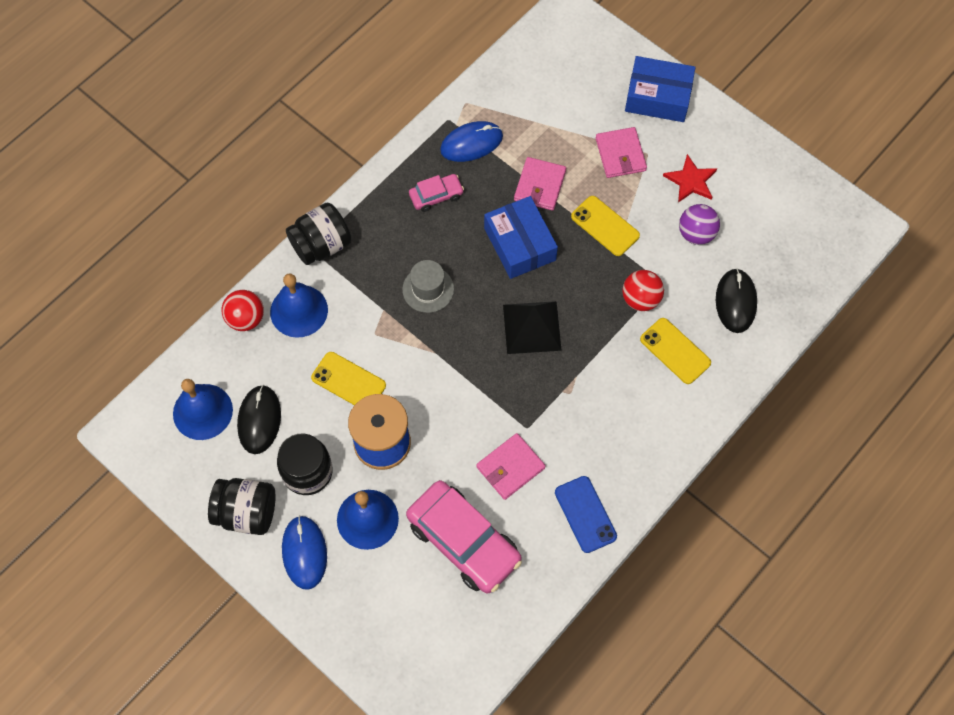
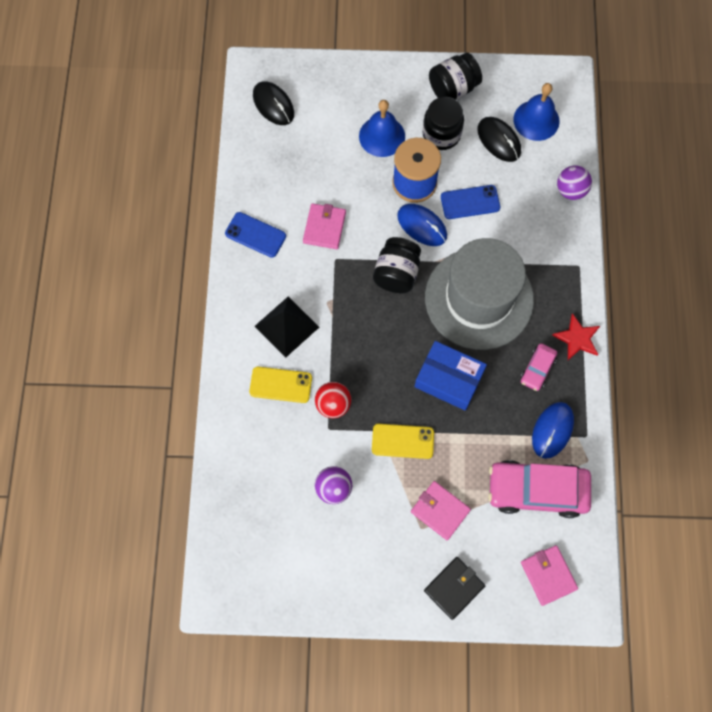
camera: 140 degrees right, 5 degrees up
red ball [222,290,264,331] -> purple ball [557,165,592,200]
blue bell [270,273,328,338] -> none
blue mouse [282,515,327,590] -> blue mouse moved to [397,204,447,246]
black jar [286,203,352,265] -> black jar moved to [373,237,421,293]
yellow phone [311,352,386,405] -> blue phone [441,185,500,219]
grey hat [402,260,454,313] -> grey hat [425,238,534,350], size x2.46
pink car [406,480,522,593] -> pink car moved to [488,460,591,518]
black pyramid [503,301,562,354] -> black pyramid moved to [255,296,319,358]
pink wallet [514,157,566,211] -> pink wallet moved to [521,545,578,606]
blue box [625,56,696,122] -> black wallet [424,557,485,620]
red star [663,154,717,203] -> red star moved to [552,313,600,360]
black mouse [716,268,757,333] -> black mouse moved to [253,81,294,125]

